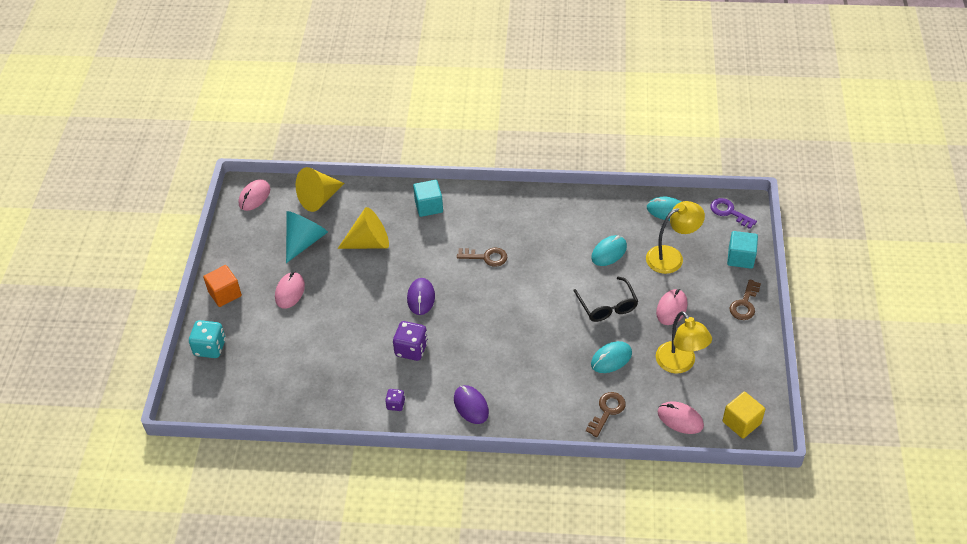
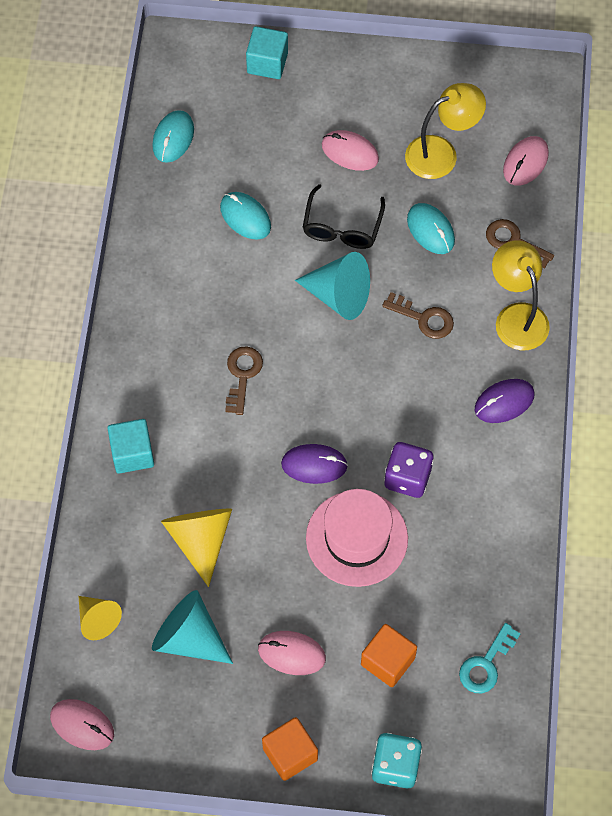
camera: 90 degrees left, 15 degrees up
yellow cone [296,167,344,212] -> yellow cone [79,596,122,640], size x0.63
purple dice [385,389,405,411] -> none
black glasses [573,276,638,322] -> black glasses turned 120 degrees clockwise [303,184,385,249]
yellow lamp [646,201,705,274] -> yellow lamp moved to [492,240,550,350]
purple key [711,198,757,229] -> none
yellow cube [722,391,765,439] -> none
brown key [730,279,761,320] -> brown key moved to [382,292,454,339]
none -> turquoise cone [295,252,370,320]
none -> pink hat [306,489,408,587]
none -> orange cube [361,624,417,687]
none -> turquoise key [459,623,521,693]

